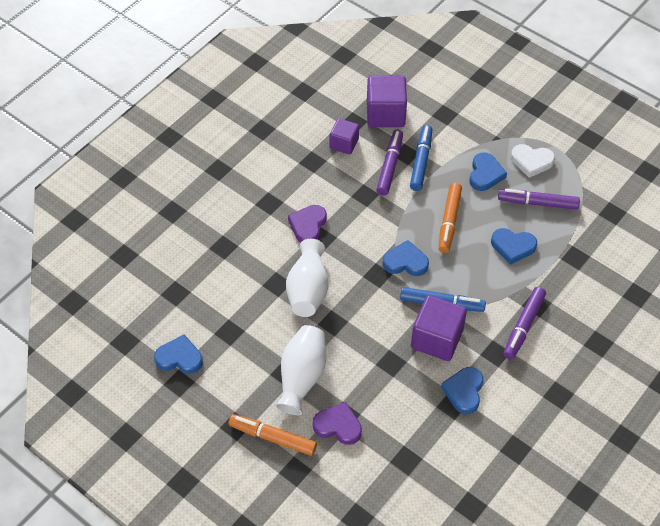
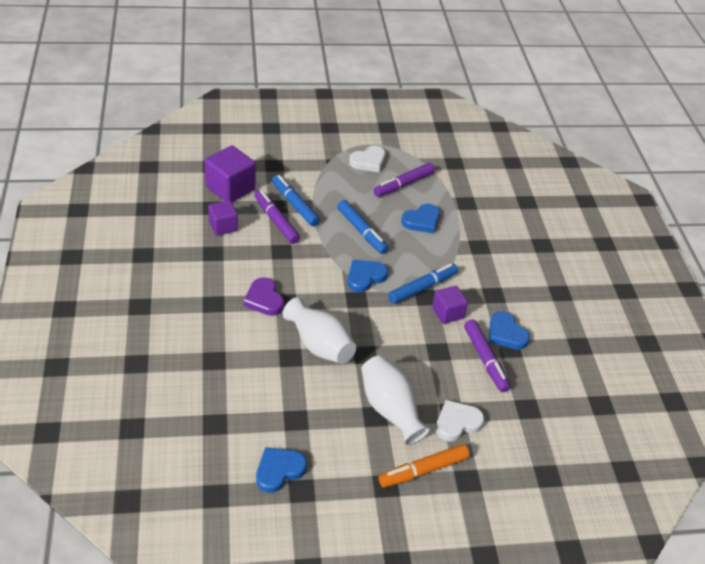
camera: 50 degrees left, 10 degrees down
purple heart [313,402,362,445] -> white heart [436,400,484,442]
purple cube [411,295,467,361] -> purple cube [432,286,468,324], size x0.62
orange marker [438,183,462,253] -> blue marker [337,200,388,254]
blue heart [469,153,507,191] -> none
purple marker [503,287,546,360] -> purple marker moved to [464,319,510,392]

